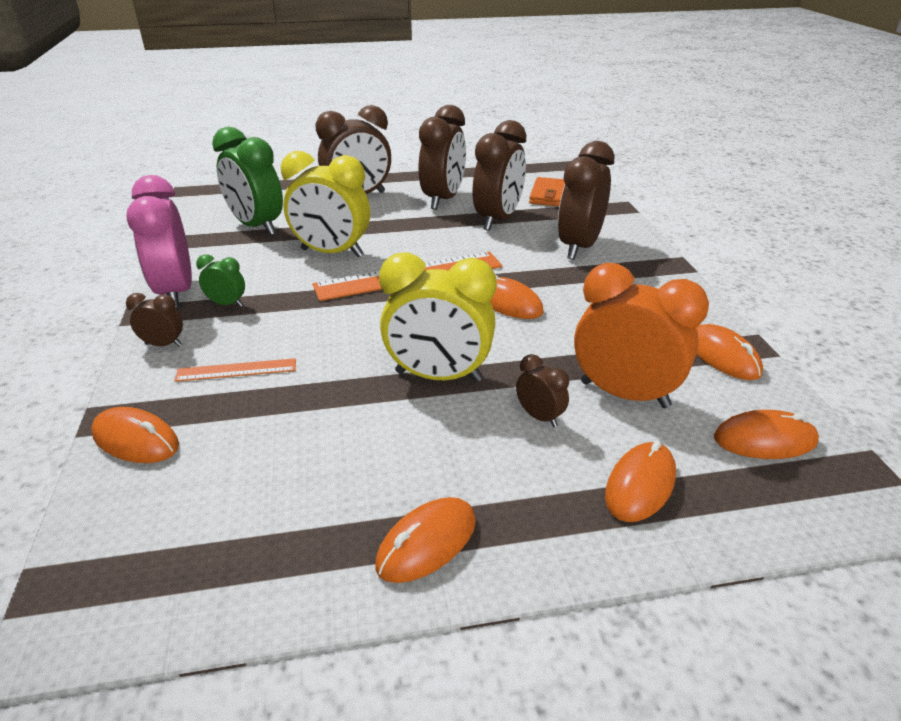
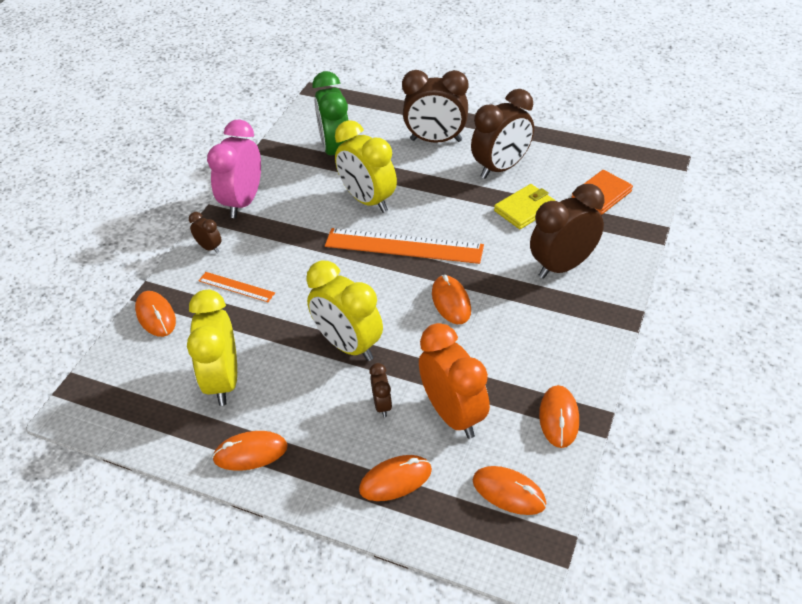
camera: 35 degrees right, 10 degrees up
green clock [196,254,245,307] -> none
brown clock [472,120,526,231] -> yellow wallet [494,184,556,229]
none -> yellow clock [187,290,237,406]

